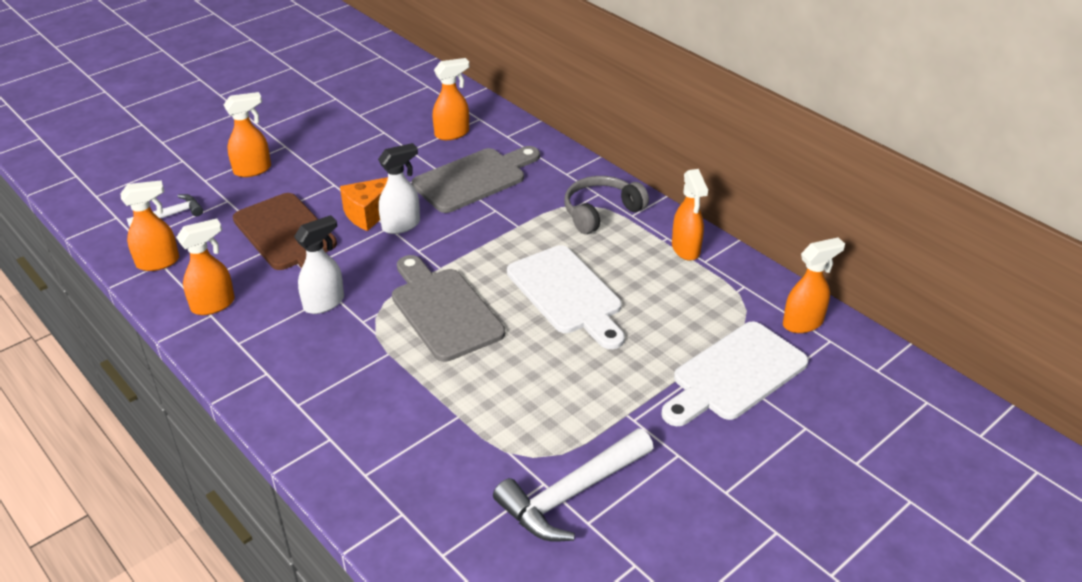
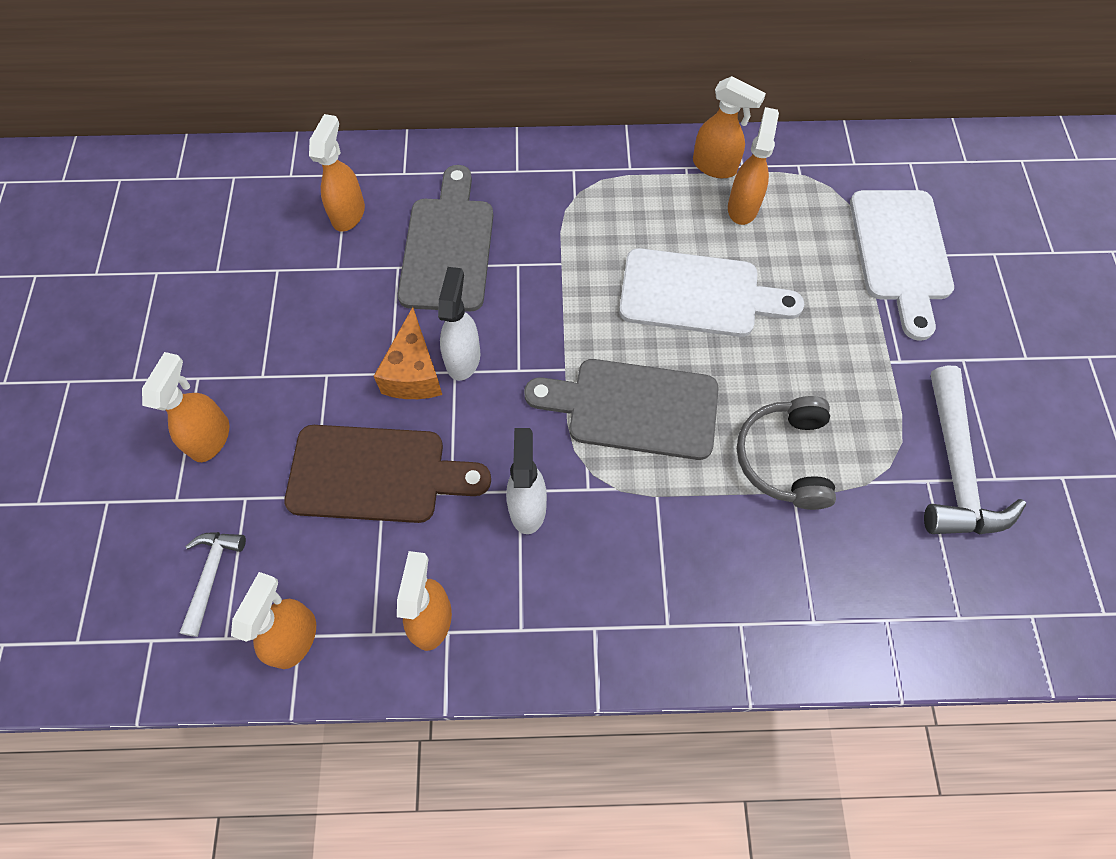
camera: 50 degrees left, 25 degrees up
grey headphones [564,176,649,234] -> grey headphones moved to [737,396,836,510]
orange spray bottle [783,237,845,333] -> orange spray bottle moved to [728,107,779,225]

